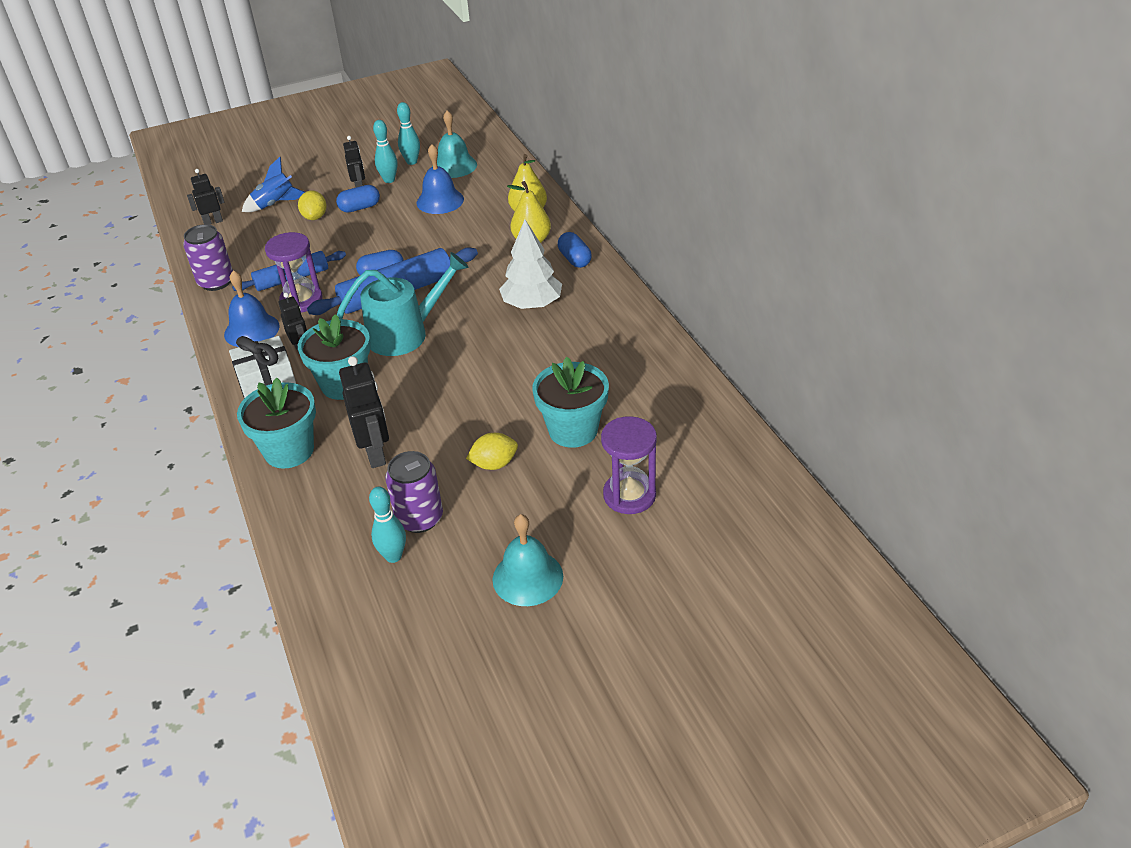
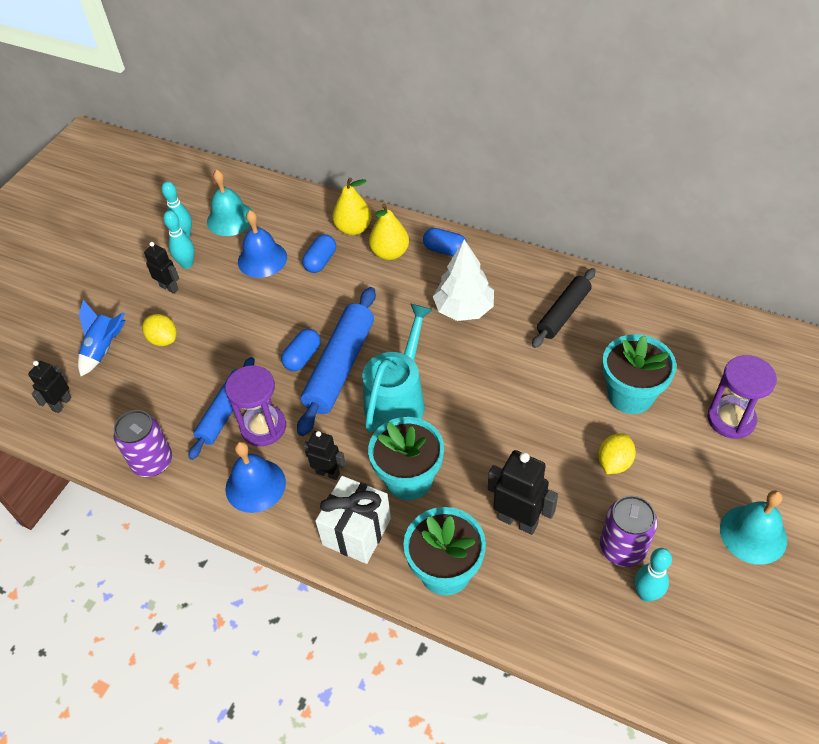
camera: 40 degrees left, 10 degrees up
blue capsule [336,185,380,213] -> blue capsule moved to [302,234,336,273]
none -> black rolling pin [532,268,595,348]

